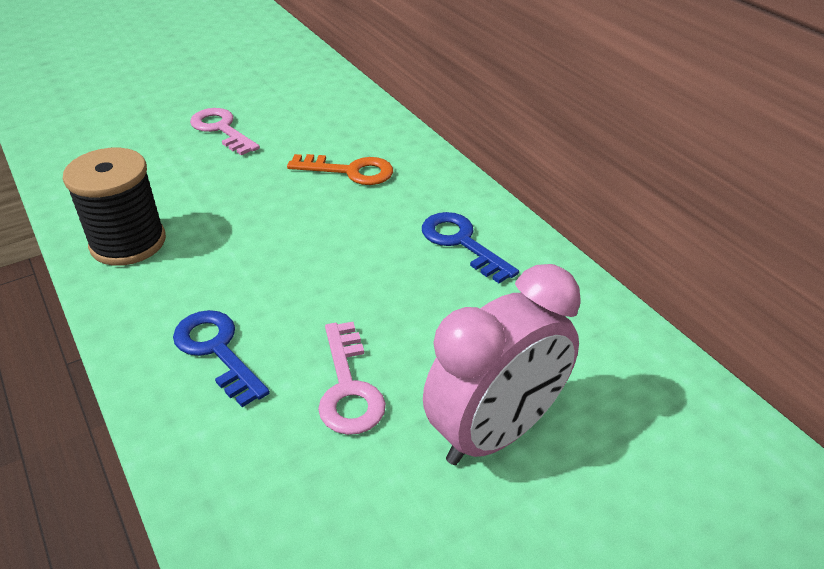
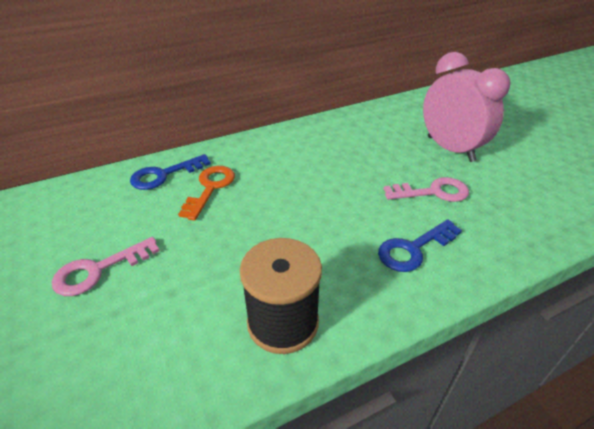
camera: 85 degrees left, 0 degrees up
blue key [422,212,519,283] -> blue key moved to [130,154,211,190]

